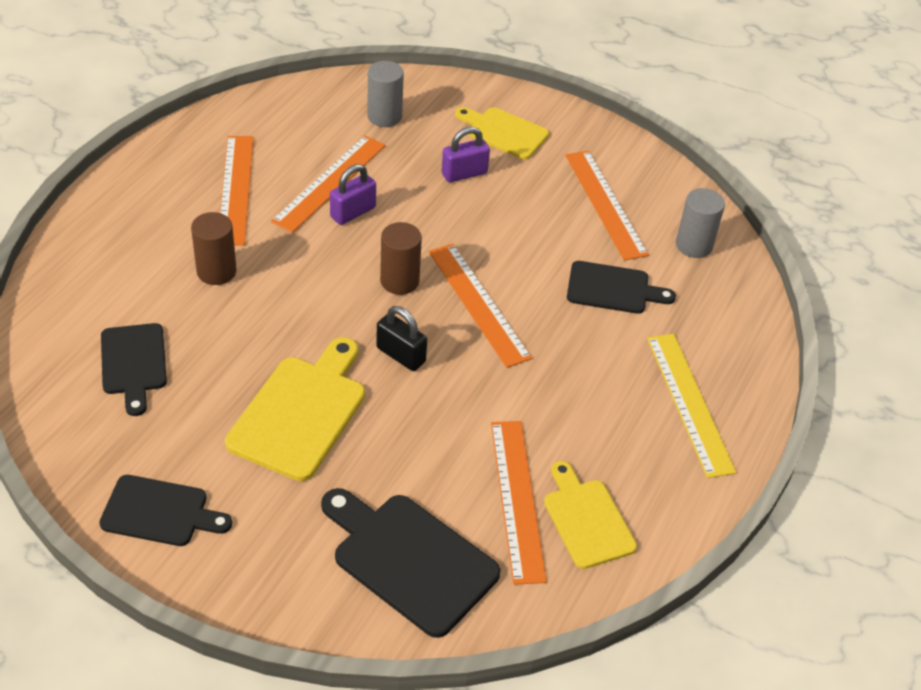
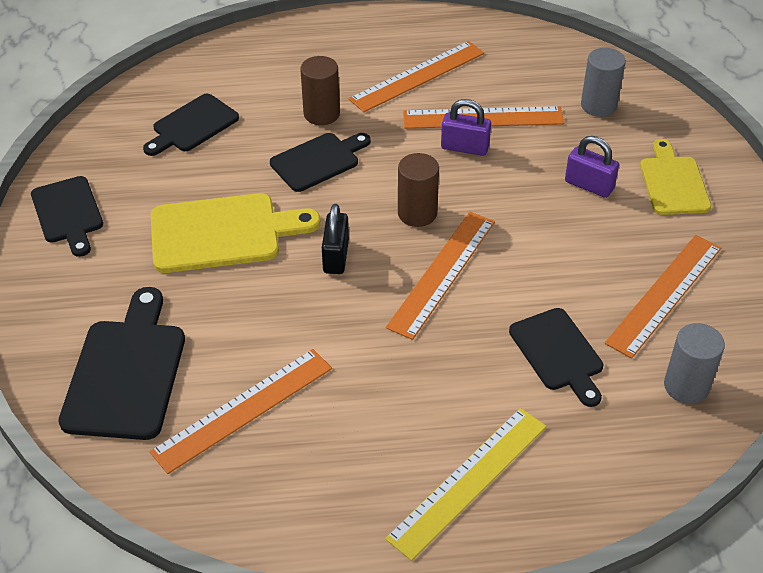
camera: 60 degrees right, 0 degrees up
yellow cutting board [544,461,637,569] -> none
none -> black cutting board [270,133,371,192]

